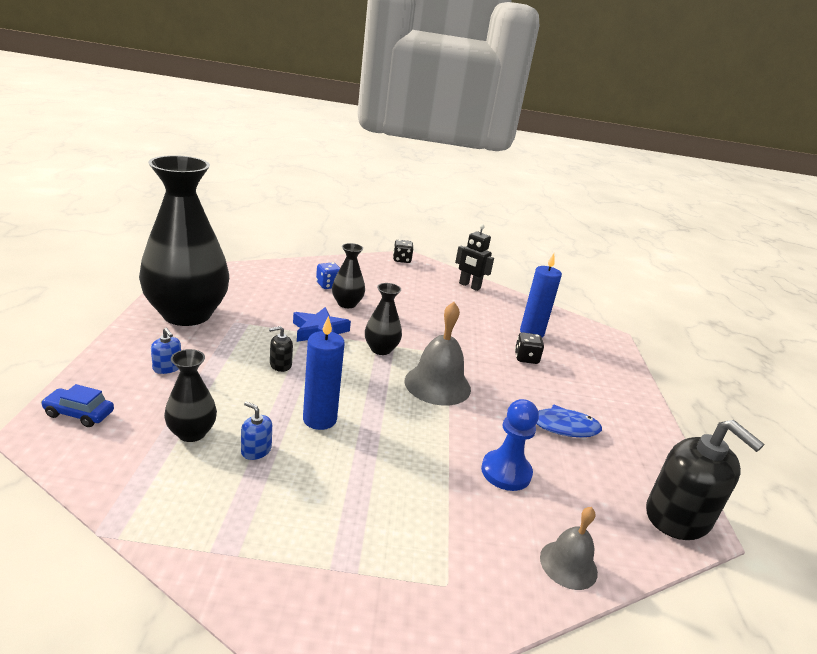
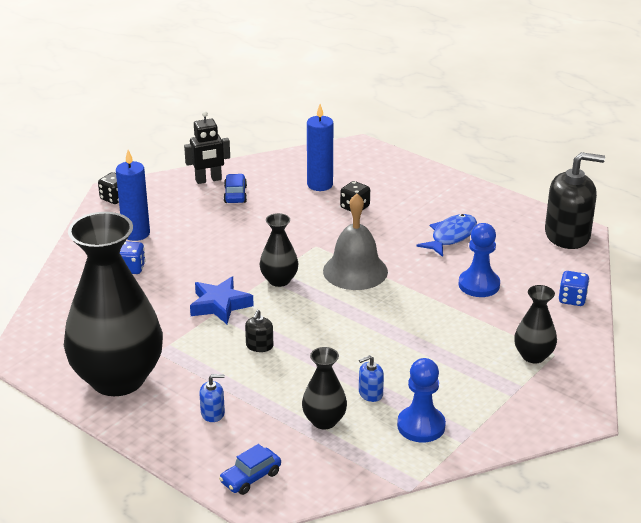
camera: 50 degrees left, 5 degrees up
blue candle [303,316,345,430] -> blue candle moved to [116,150,150,241]
black vase [332,243,365,308] -> black vase moved to [514,285,557,363]
grey bell [540,507,598,590] -> blue dice [559,271,590,306]
none -> blue car [224,174,247,203]
none -> blue pawn [397,358,446,443]

